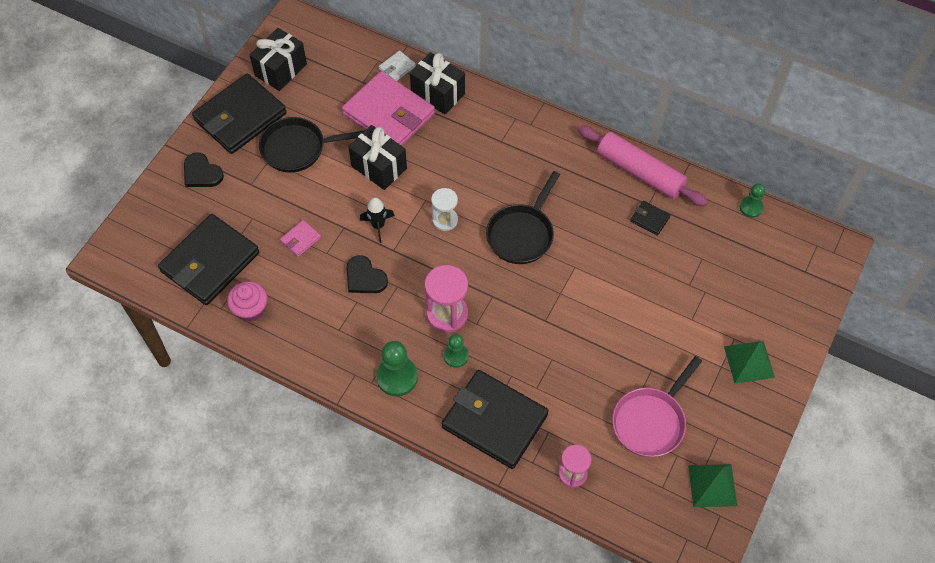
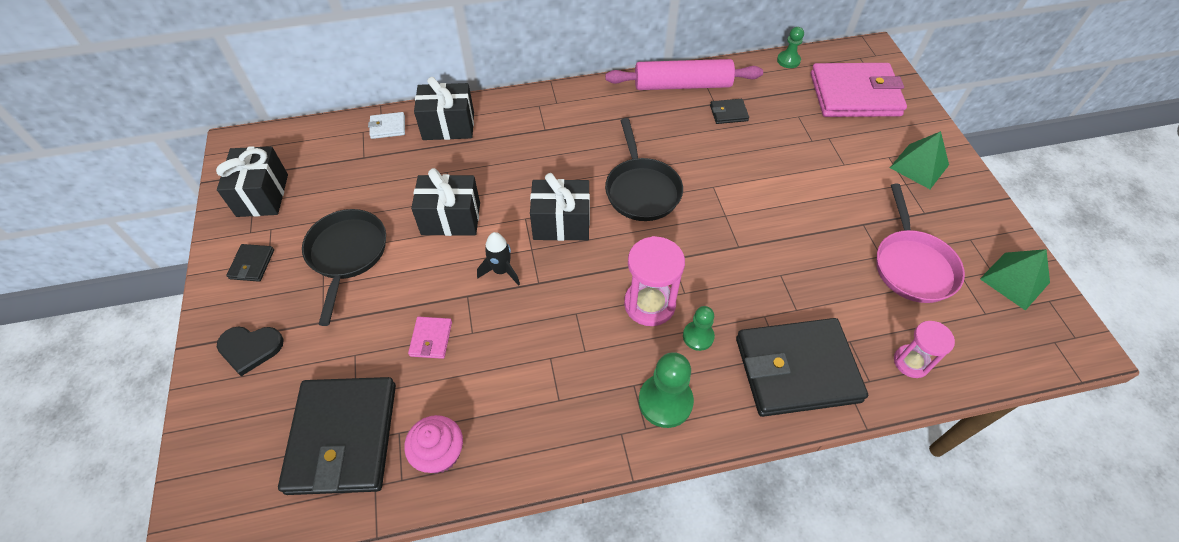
camera: 40 degrees left, 5 degrees down
black wallet [192,73,287,154] -> black wallet [226,244,274,282], size x0.41
black pan [259,117,365,173] -> black pan turned 135 degrees clockwise [302,209,386,326]
pink wallet [342,71,435,146] -> pink wallet moved to [810,63,907,117]
black heart [347,255,388,293] -> none
white wallet [379,51,416,81] -> white wallet turned 75 degrees clockwise [368,112,405,139]
white hourglass [431,188,458,231] -> black gift [530,173,590,241]

